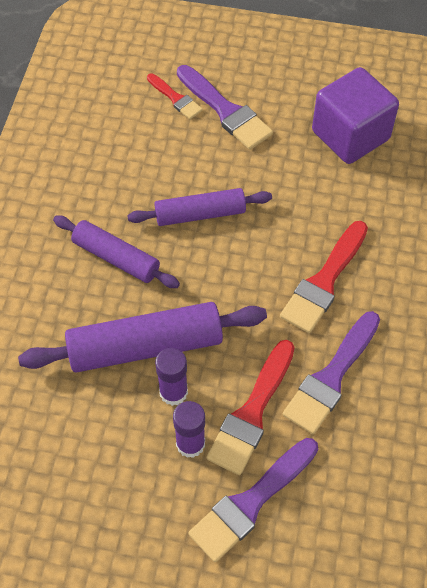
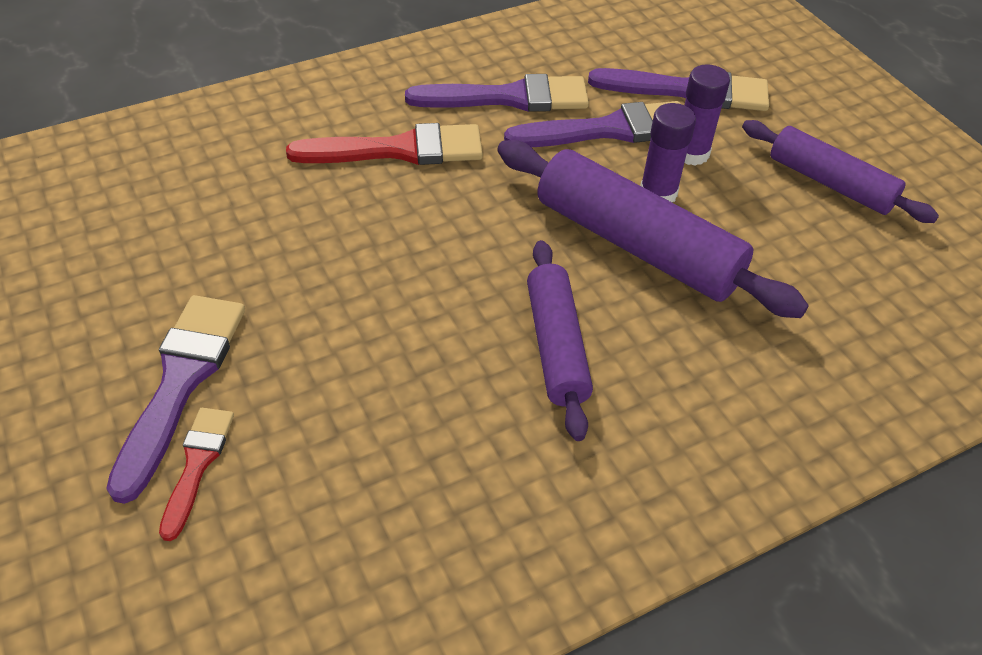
camera: 130 degrees left, 10 degrees down
purple rolling pin [127,188,272,226] -> purple rolling pin moved to [742,120,939,223]
red brush [206,340,295,475] -> purple brush [504,101,681,147]
purple cube [312,67,399,164] -> none

